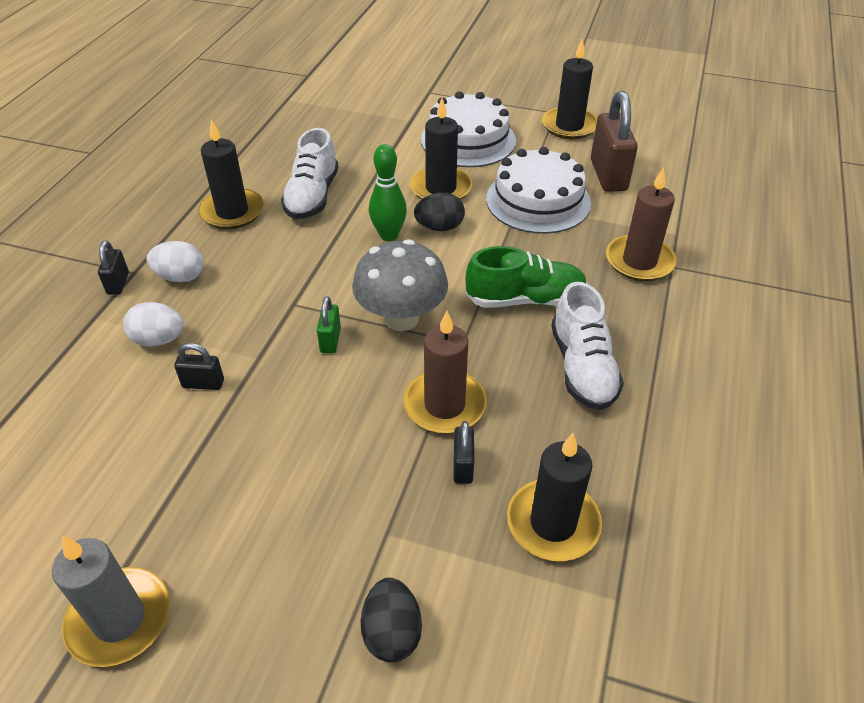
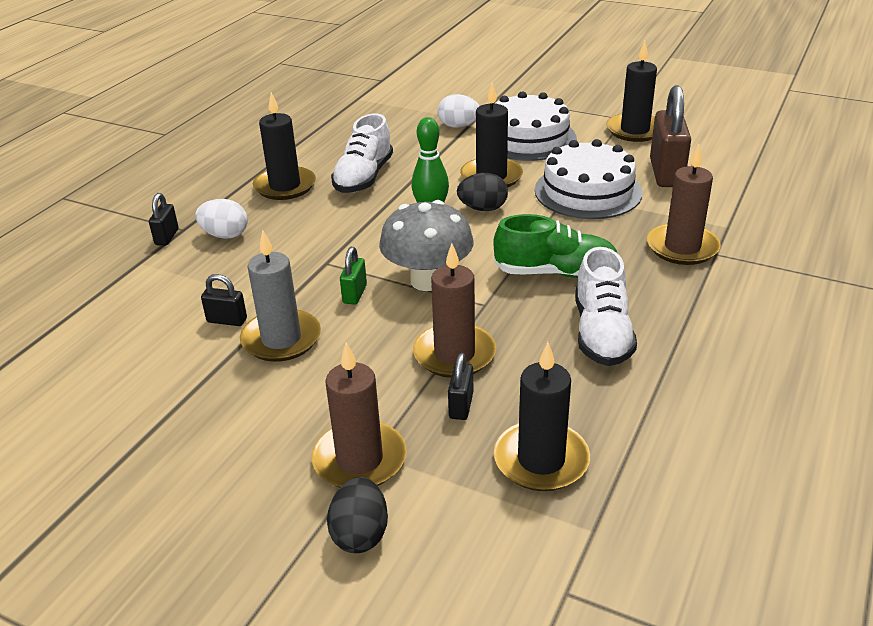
camera: 10 degrees right, 10 degrees down
grey candle [52,536,170,667] -> grey candle moved to [240,231,321,362]
white egg [123,302,184,347] -> white egg moved to [437,94,479,127]
none -> brown candle [312,343,407,488]

